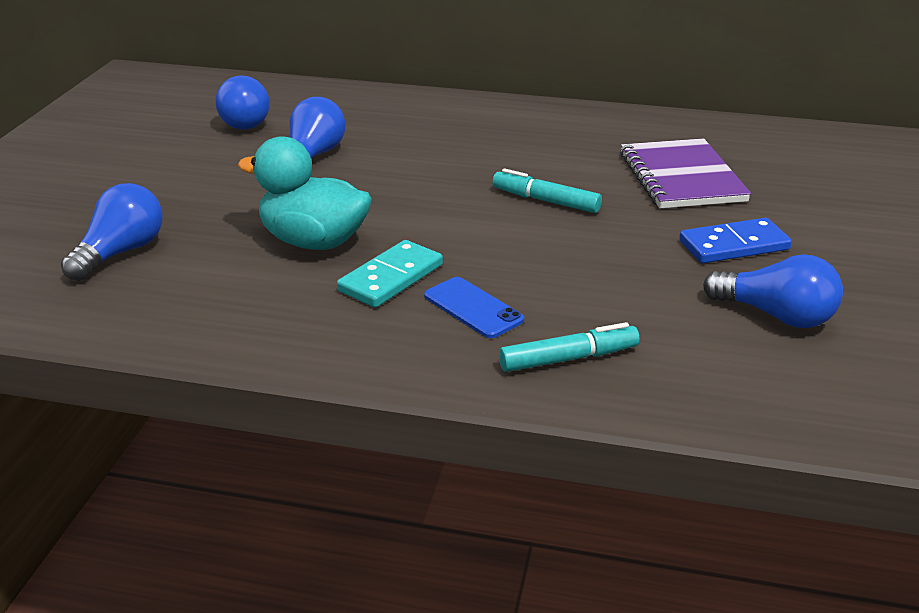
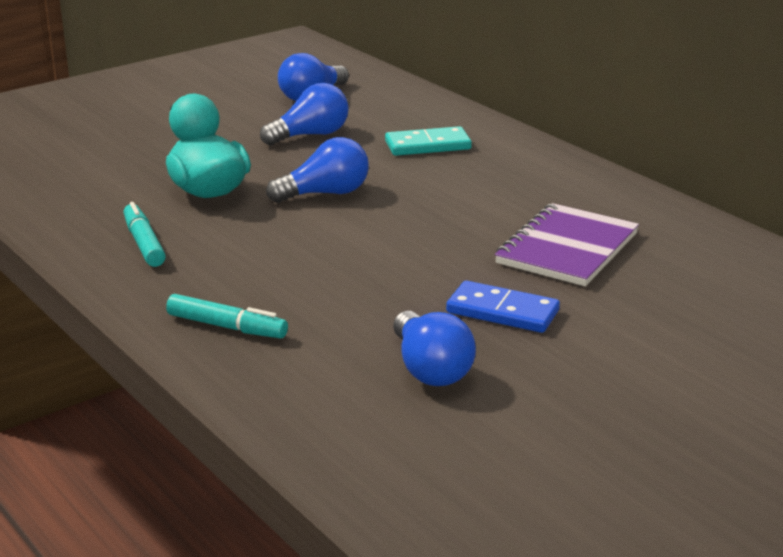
camera: 40 degrees right, 5 degrees down
blue light bulb [61,183,163,281] -> blue light bulb moved to [266,137,369,203]
turquoise domino [337,240,443,308] -> turquoise domino moved to [385,126,472,156]
blue phone [424,277,524,338] -> none
turquoise marker [493,168,602,213] -> turquoise marker moved to [123,202,166,267]

